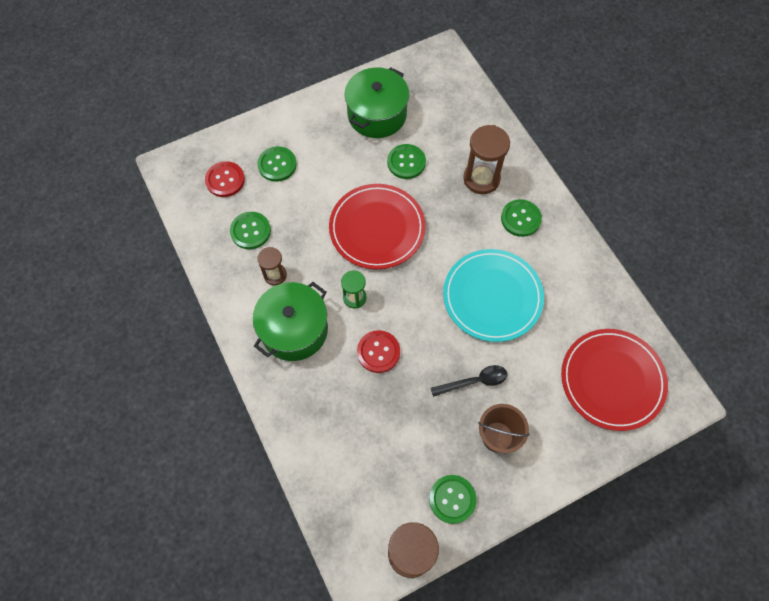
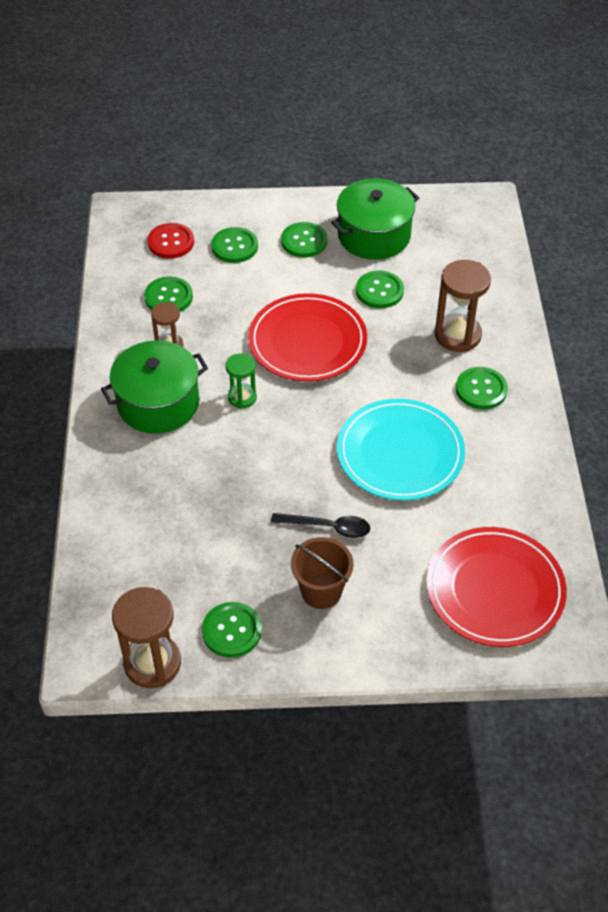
camera: 25 degrees right, 15 degrees down
red button [357,330,400,373] -> none
none -> green button [281,222,327,257]

